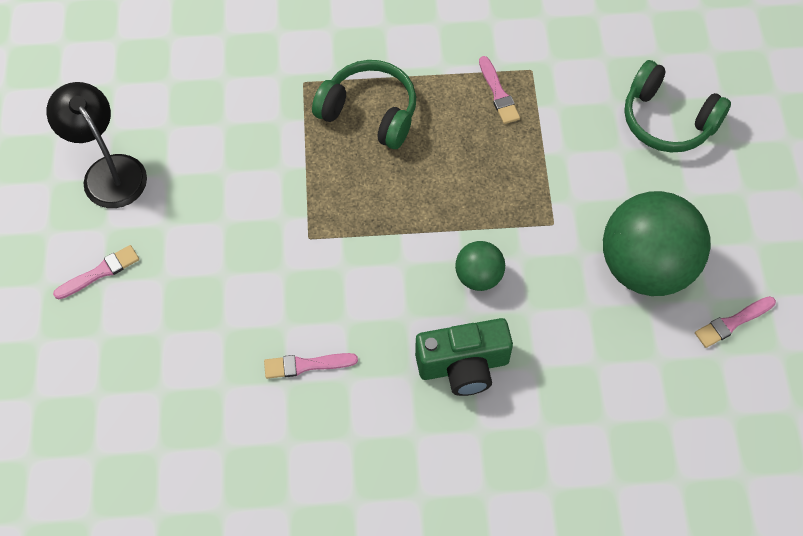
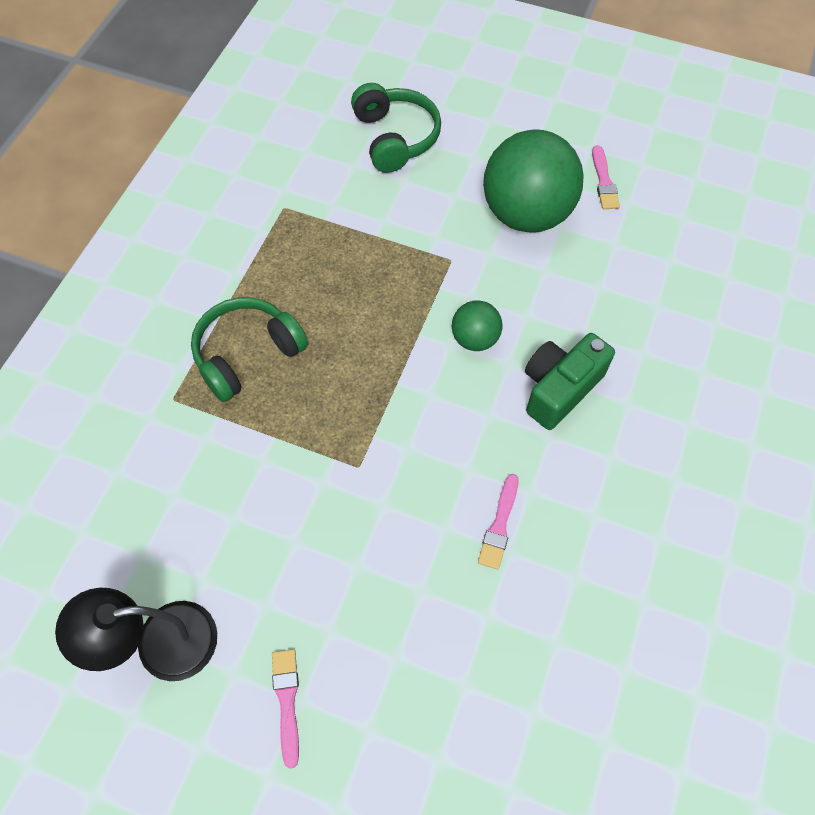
camera: 65 degrees left, 0 degrees up
green camera [415,318,513,396] -> green camera turned 150 degrees counterclockwise [525,333,615,430]
pink brush [479,56,520,124] -> none
green headphones [624,60,731,153] -> green headphones turned 75 degrees counterclockwise [351,83,441,173]

